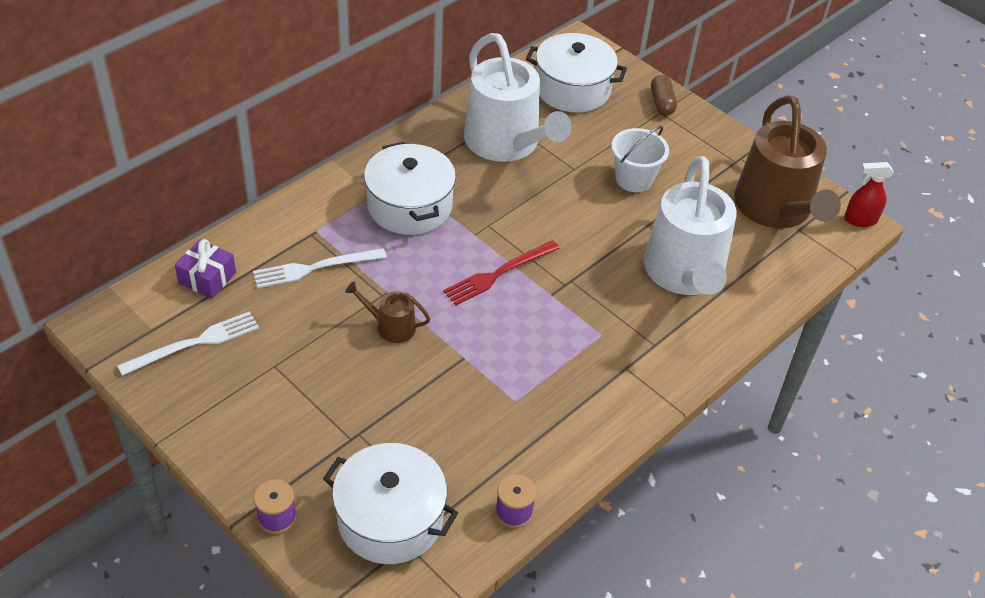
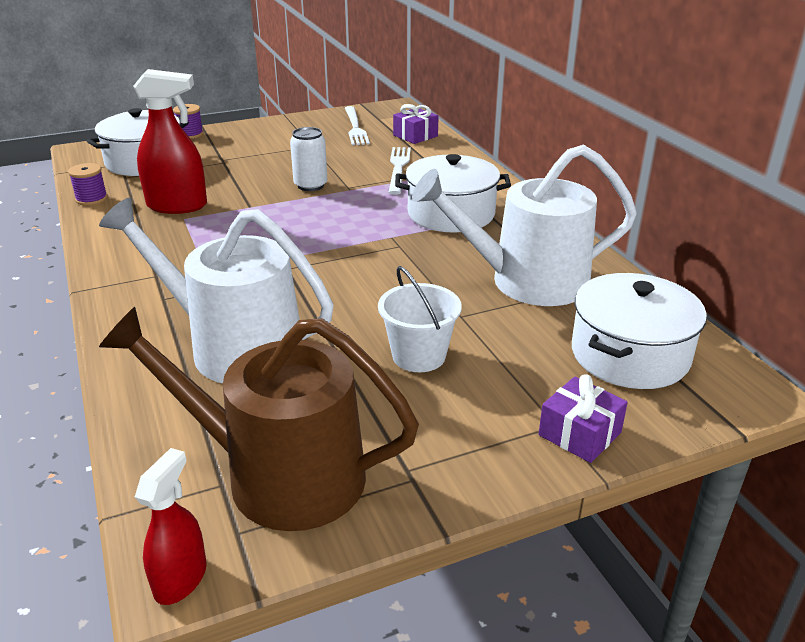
camera: 115 degrees right, 15 degrees down
brown watering can [345,282,431,343] -> white can [290,127,327,191]
red fork [443,240,560,305] -> none
brown capsule [651,75,677,116] -> purple gift [539,374,628,463]
none -> red spray bottle [133,69,207,214]

